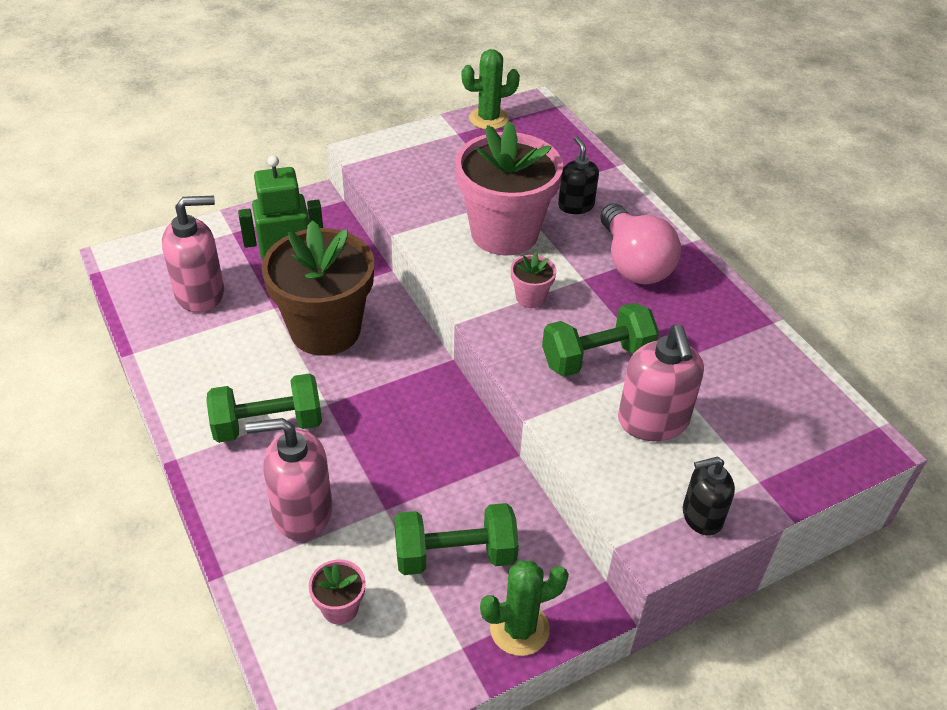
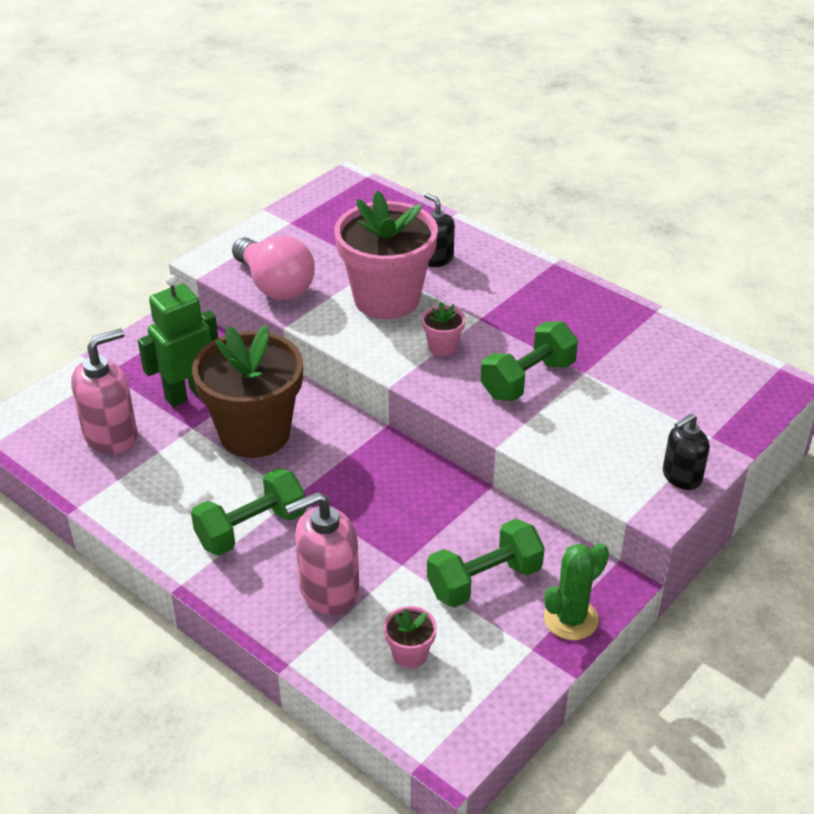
camera: 20 degrees left, 5 degrees down
green cactus [462,49,520,130] -> none
pink light bulb [600,204,681,284] -> pink light bulb moved to [232,236,315,300]
pink soap dispenser [618,324,704,441] -> none

